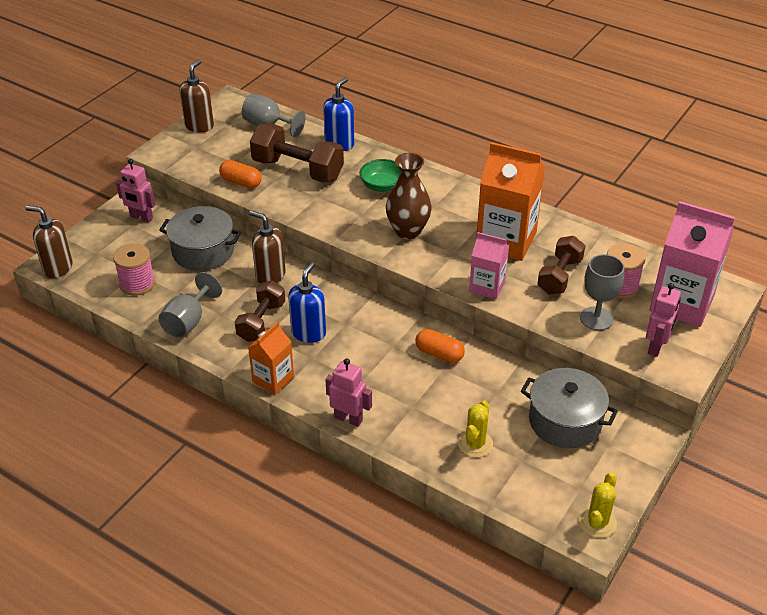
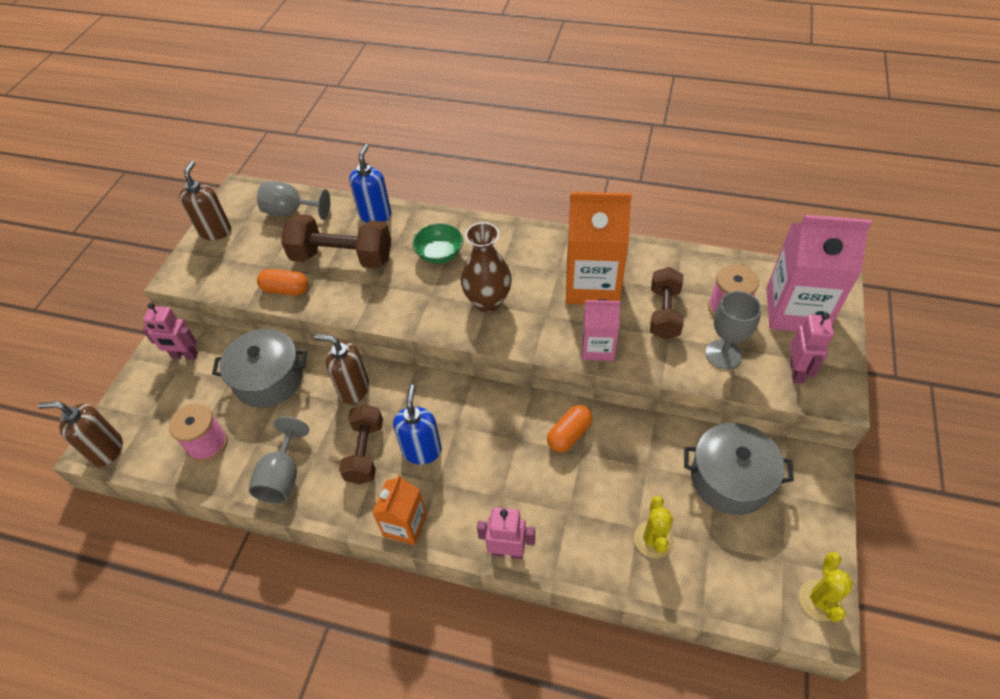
camera: 15 degrees left, 10 degrees up
orange capsule [415,329,465,363] -> orange capsule turned 60 degrees counterclockwise [547,405,593,452]

